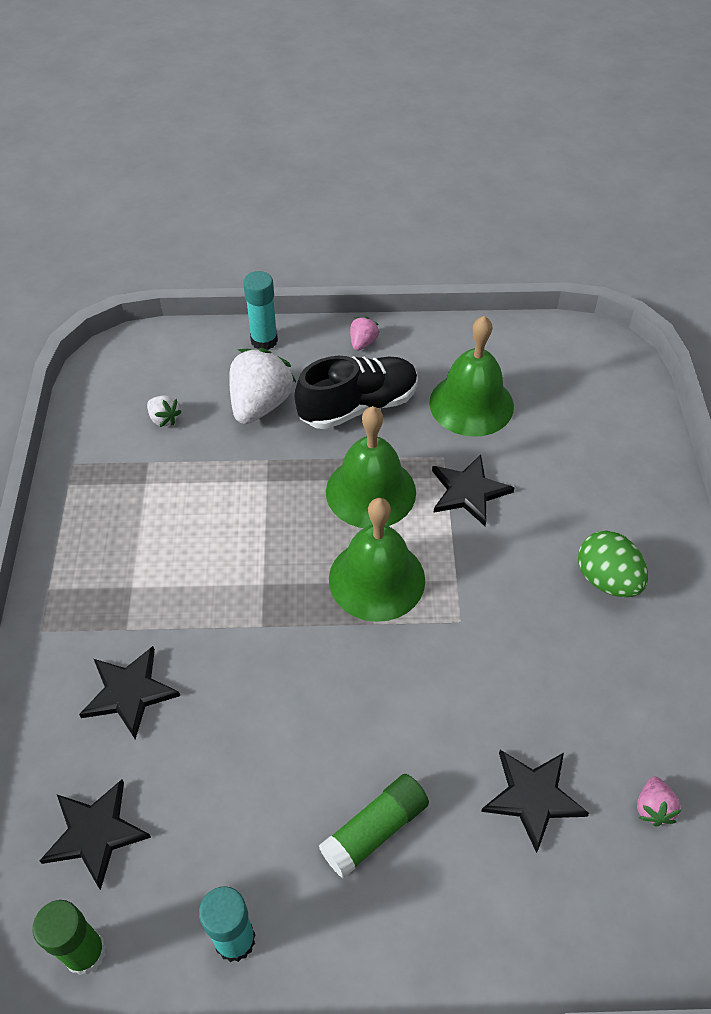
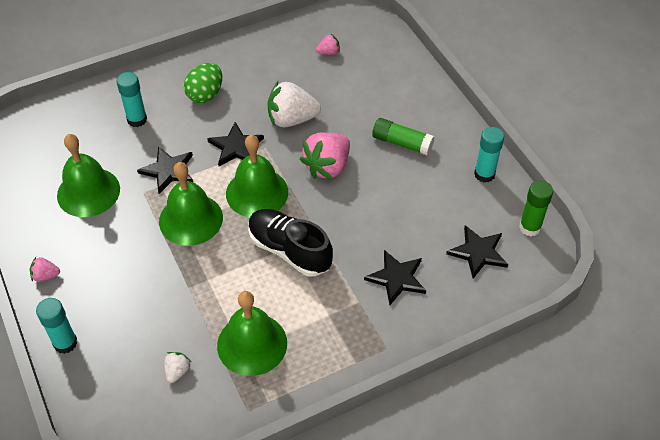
camera: 115 degrees left, 0 degrees up
white strawberry [229,348,296,424] -> white strawberry moved to [268,81,321,127]
black shoe [294,356,418,429] -> black shoe moved to [248,209,333,277]
black star [481,750,589,853] -> black star moved to [207,122,264,166]
none -> turquoise glue stick [116,72,147,127]
none -> green bell [217,291,287,376]
none -> pink strawberry [300,132,350,180]

